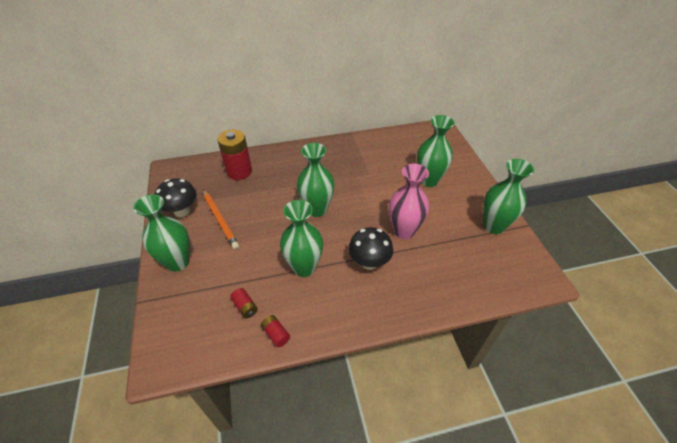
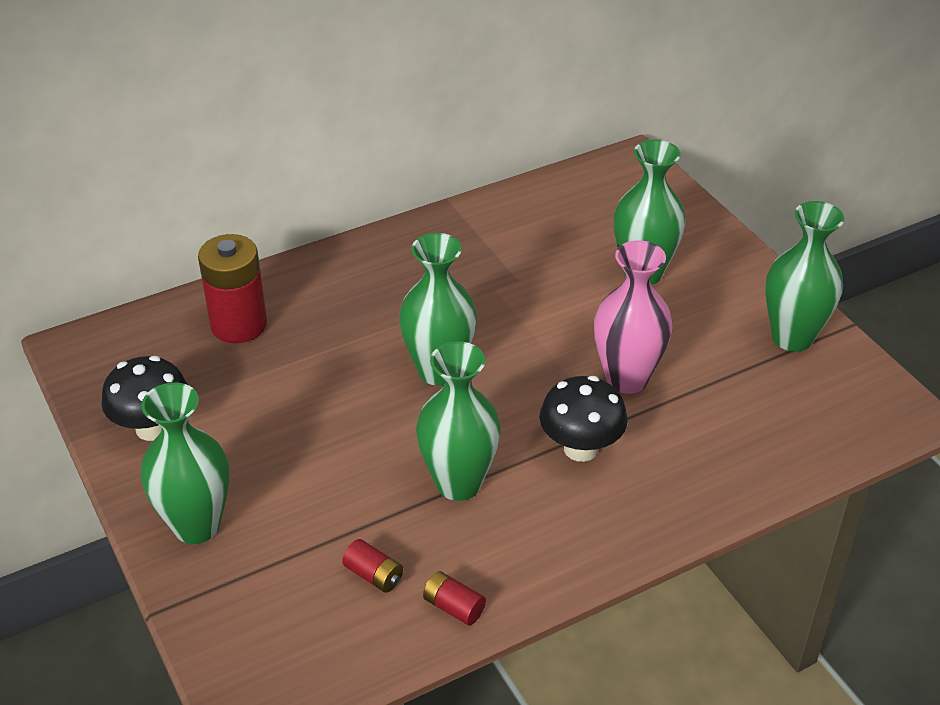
camera: 15 degrees left, 5 degrees down
orange pencil [203,189,239,249] -> none

